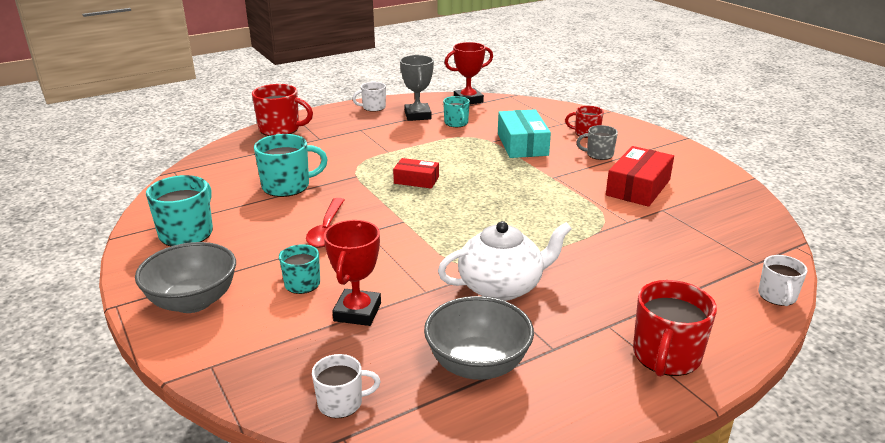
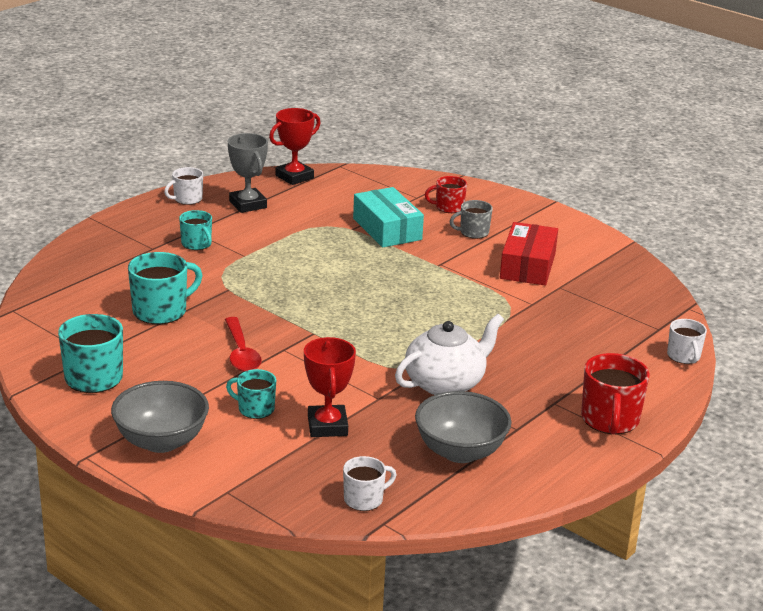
camera: 20 degrees left, 0 degrees up
red mug [252,84,313,136] -> none
red box [393,158,439,189] -> none
turquoise mug [443,96,470,127] -> turquoise mug moved to [179,210,212,250]

